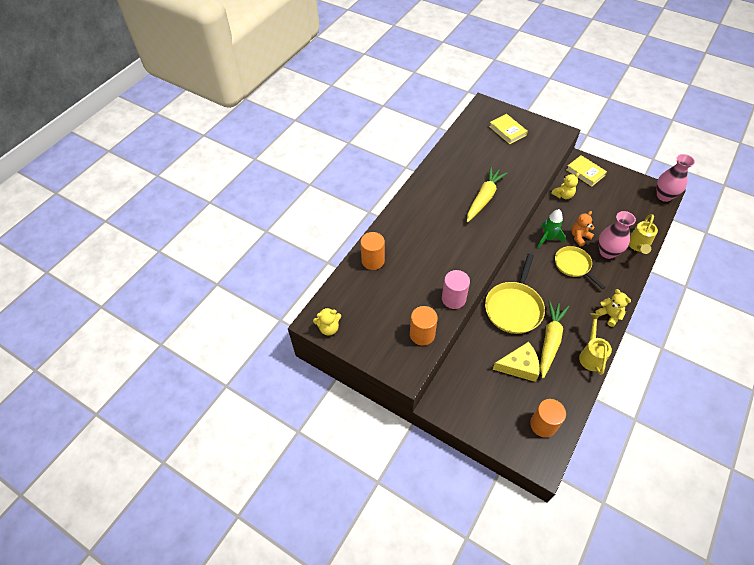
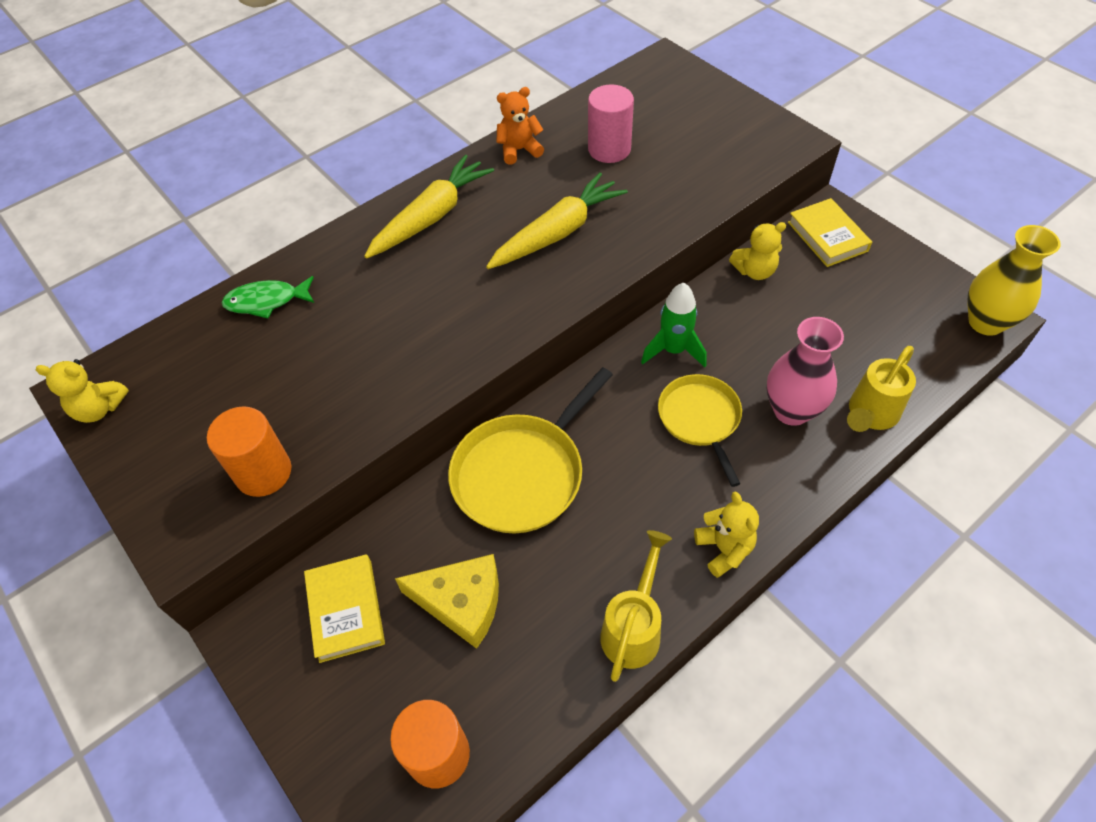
camera: 20 degrees right, 0 degrees up
orange cylinder [360,232,385,270] -> green fish [222,276,314,318]
pink cylinder [442,270,470,309] -> pink cylinder moved to [588,85,634,163]
yellow book [489,114,528,144] -> yellow book moved to [304,554,385,663]
yellow carrot [540,301,569,378] -> yellow carrot moved to [364,155,494,259]
orange teddy bear [571,211,594,247] -> orange teddy bear moved to [497,87,544,165]
pink vase [656,154,695,202] -> yellow vase [967,225,1061,336]

